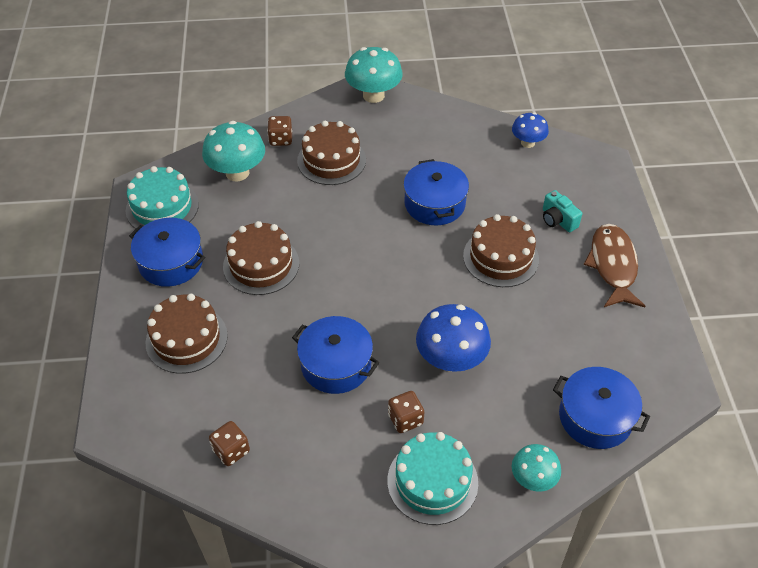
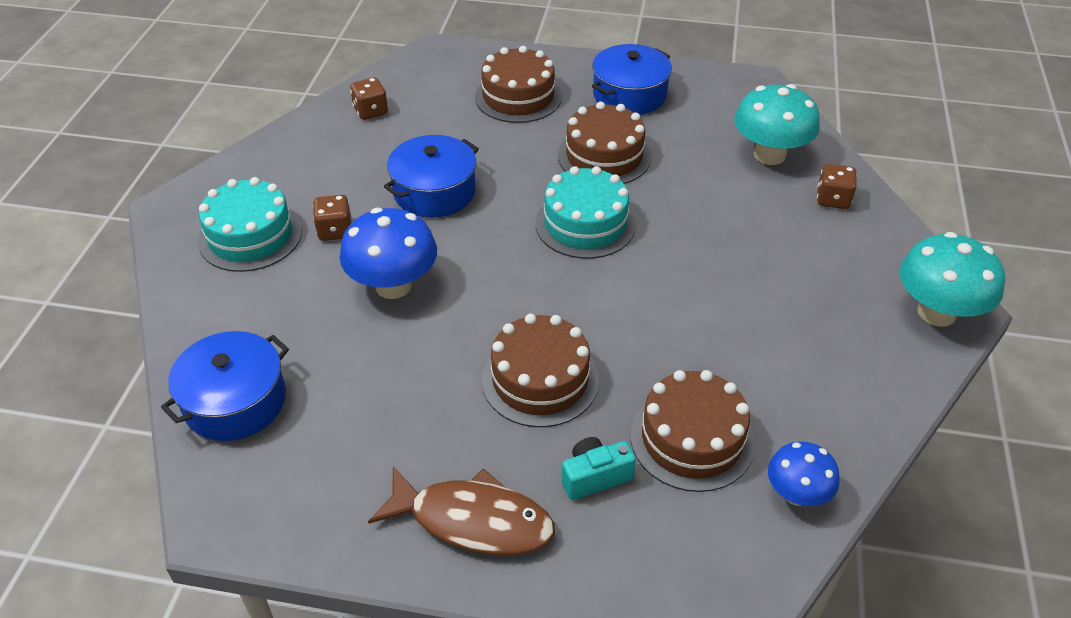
camera: 105 degrees right, 5 degrees down
turquoise cake [126,166,199,229] -> turquoise cake moved to [535,166,636,259]
brown cake [297,121,366,185] -> brown cake moved to [630,370,755,492]
blue pot [403,159,469,225] -> none
turquoise mushroom [512,444,561,491] -> none

